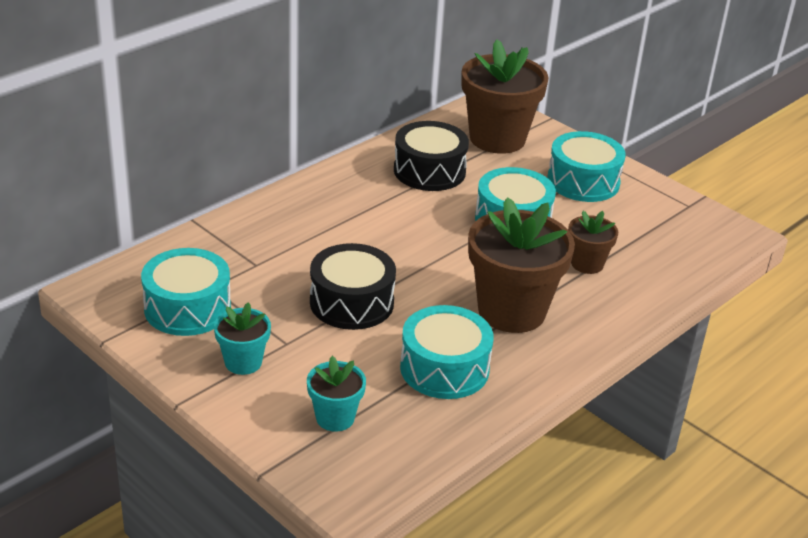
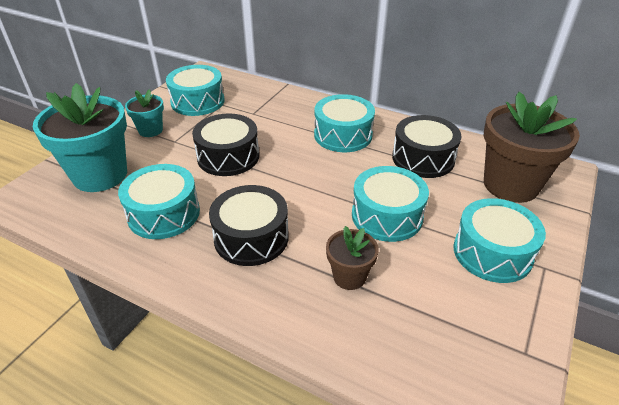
camera: 75 degrees right, 5 degrees up
turquoise flower pot [307,356,366,432] -> turquoise flower pot [33,83,127,192], size x1.97
brown flower pot [468,197,575,333] -> black drum [209,185,289,266]
none -> turquoise drum [314,94,375,152]

